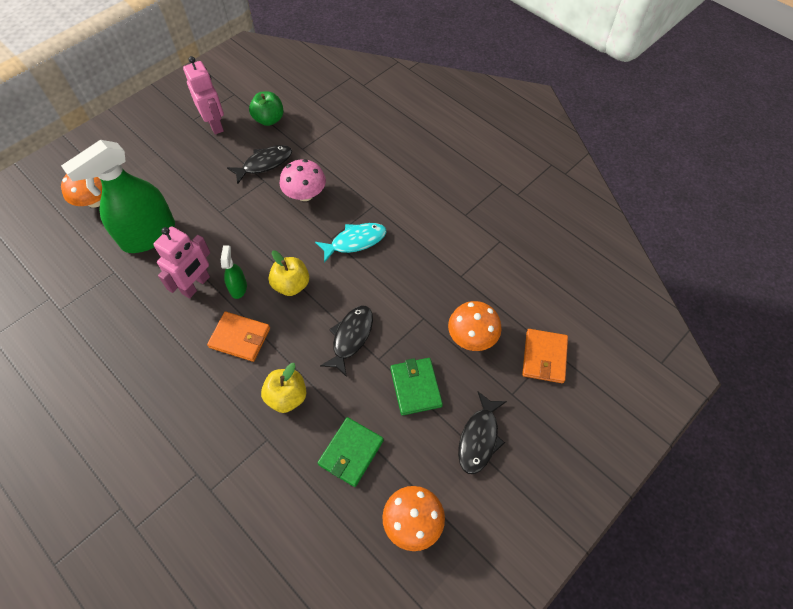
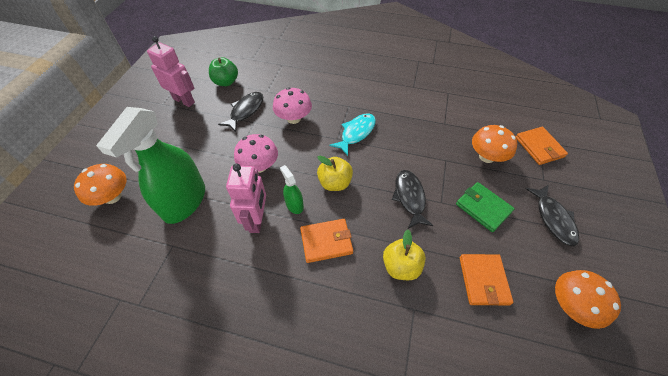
camera: 30 degrees left, 5 degrees down
green wallet [318,417,384,487] -> orange wallet [460,254,514,305]
none -> pink mushroom [234,134,278,173]

